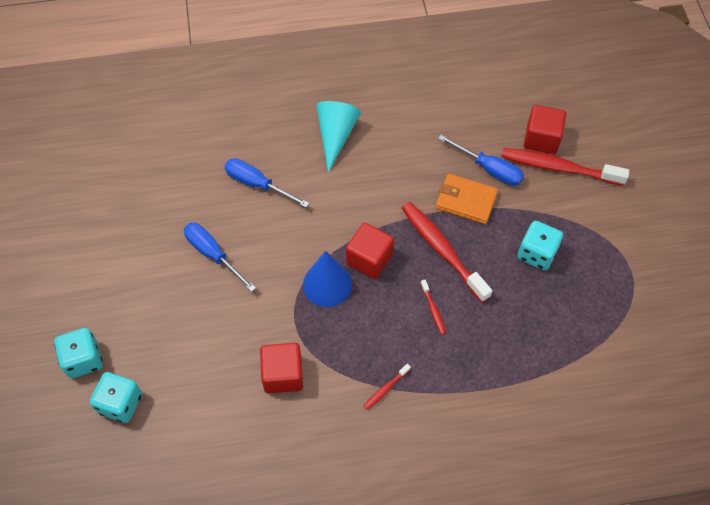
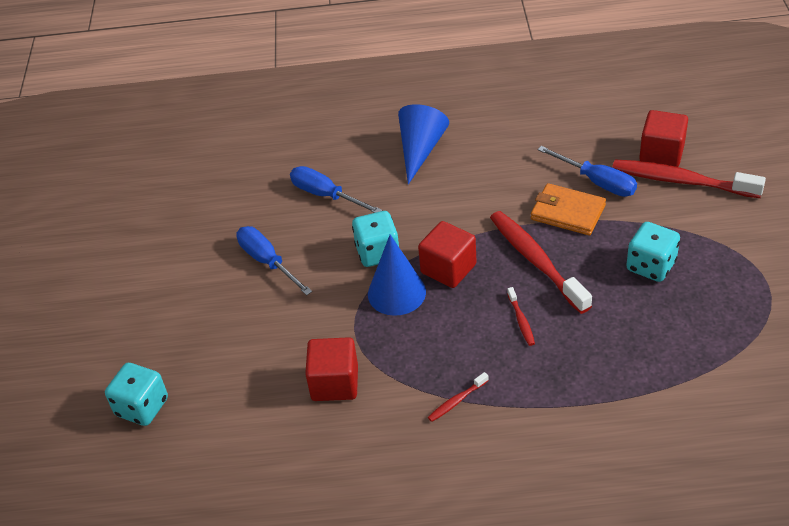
camera: 10 degrees right, 15 degrees down
turquoise dice [54,328,103,378] -> turquoise dice moved to [352,211,399,267]
turquoise cone [316,101,361,172] -> blue cone [398,104,449,184]

